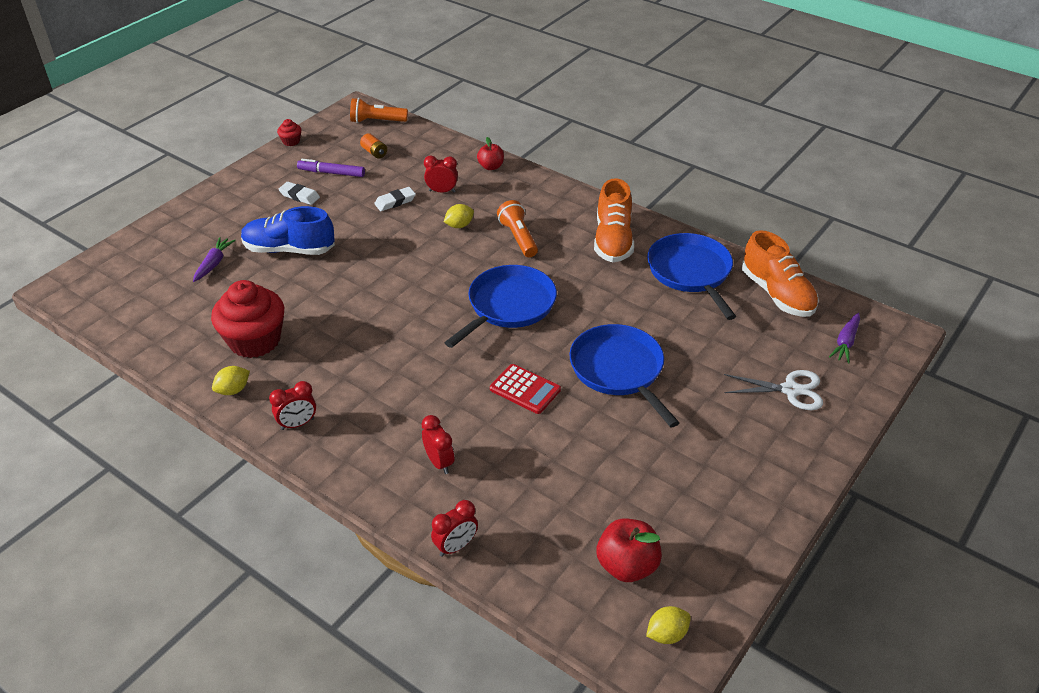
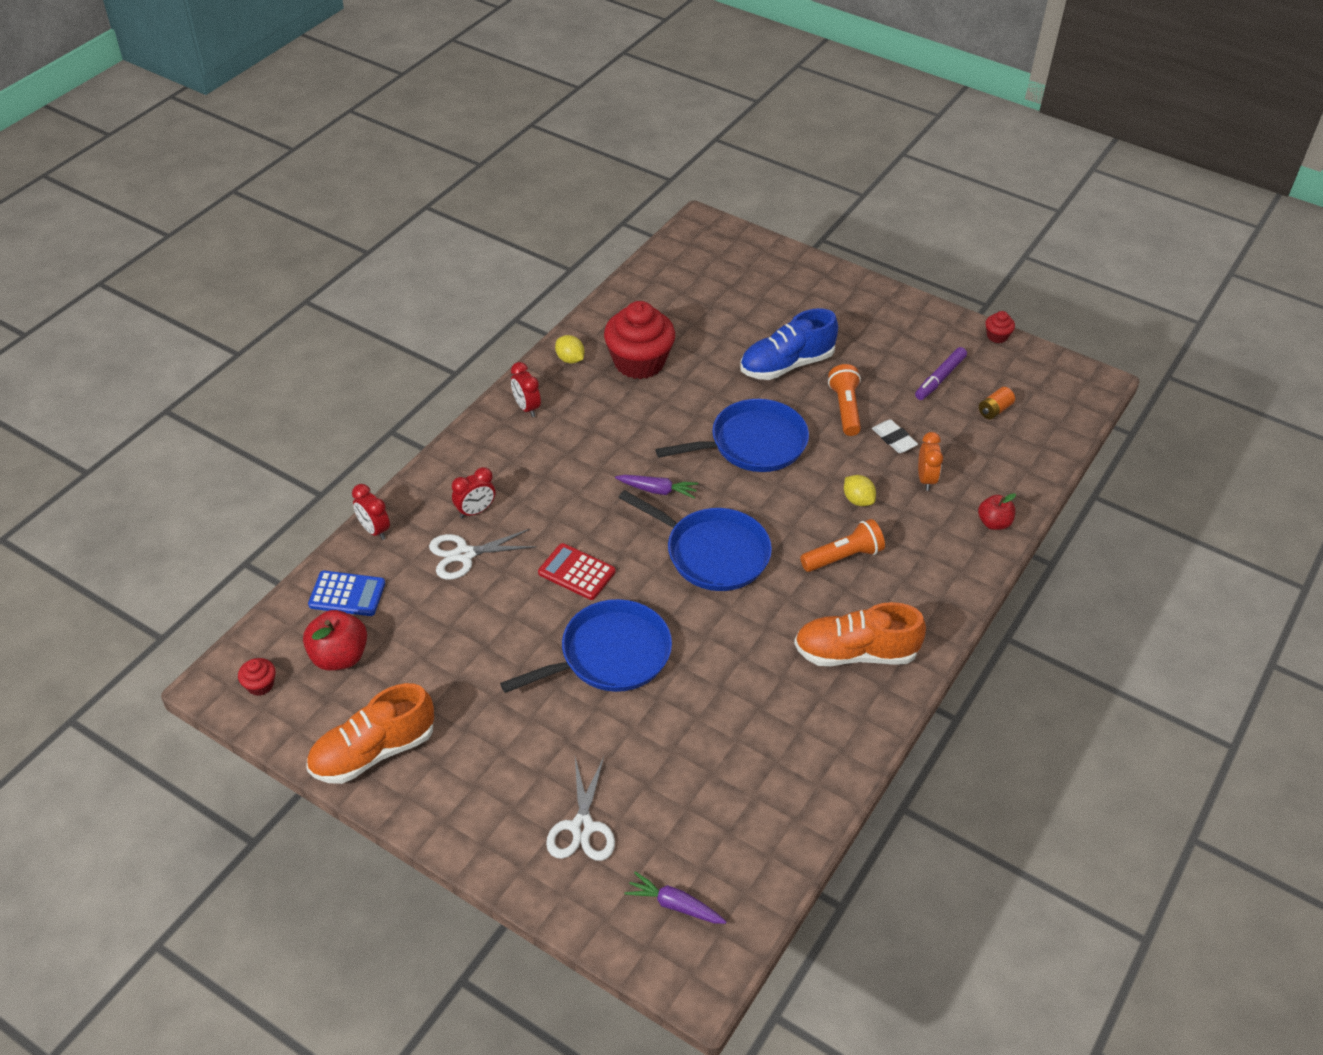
camera: 85 degrees right, 5 degrees up
purple carrot [193,237,236,282] -> purple carrot moved to [615,475,699,499]
blue shoe [241,206,335,255] -> blue shoe turned 120 degrees counterclockwise [740,308,838,380]
white eraser [279,182,320,205] -> none
purple marker [297,159,365,177] -> purple marker turned 150 degrees counterclockwise [915,347,967,400]
orange flashlight [350,98,408,123] -> orange flashlight moved to [828,364,861,436]
red clock [424,156,458,193] -> orange clock [918,432,943,491]
red calculator [490,364,561,414] -> red calculator turned 90 degrees clockwise [538,543,615,600]
yellow lemon [646,606,691,644] -> red cupcake [238,658,276,696]
blue pan [647,233,736,320] -> blue pan moved to [655,399,809,472]
orange shoe [742,230,819,317] -> orange shoe moved to [306,683,434,784]
none -> blue calculator [308,571,385,616]
none -> white scissors [429,529,537,580]

